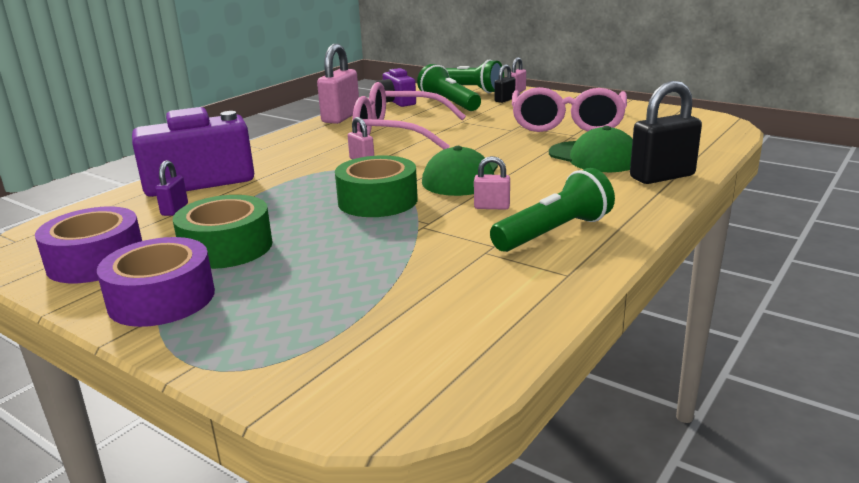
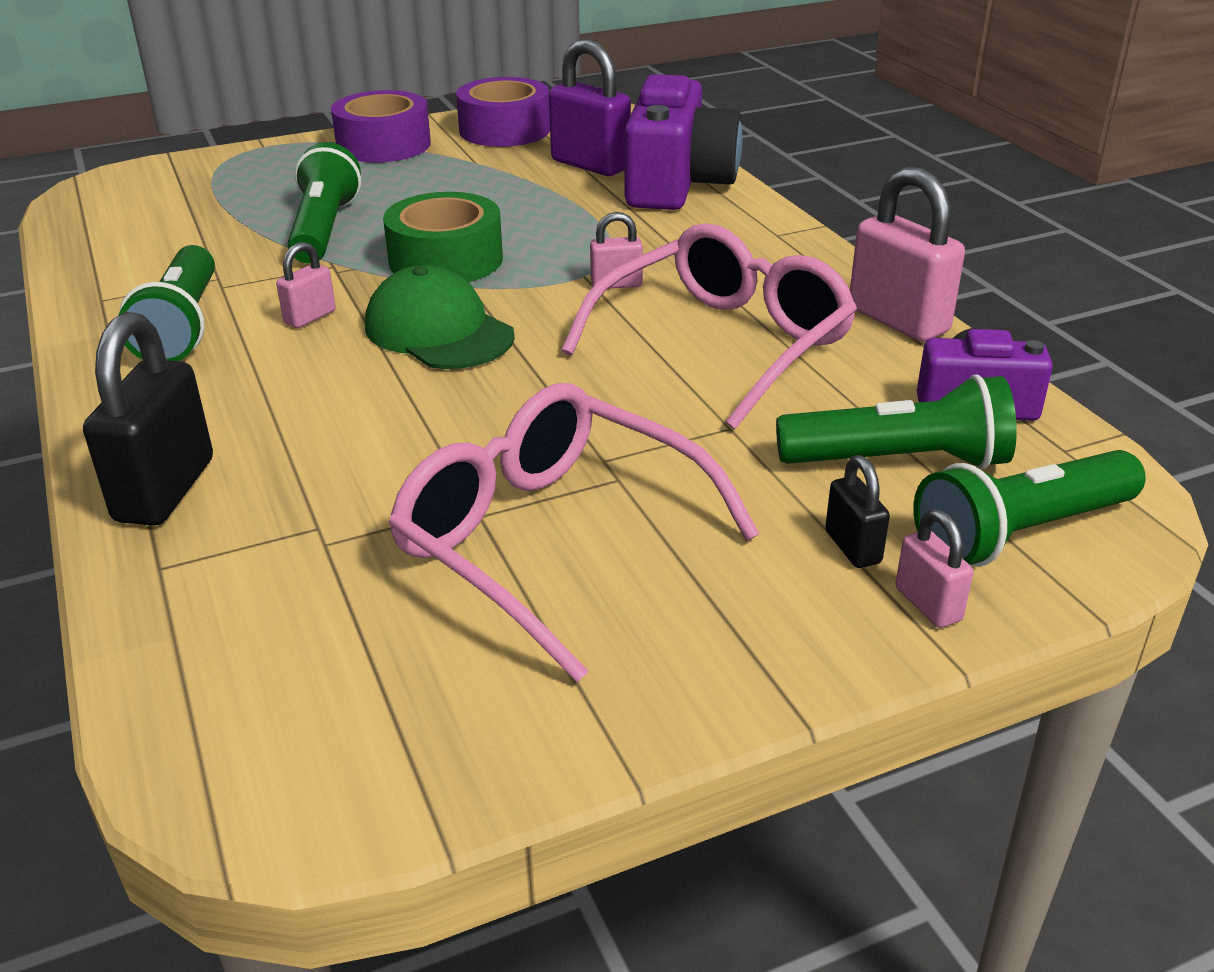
camera: 120 degrees right, 10 degrees up
purple padlock [155,160,188,216] -> purple padlock [549,39,631,176], size x1.95
green tape [173,195,272,269] -> none
green cap [549,126,633,172] -> none
none -> green flashlight [288,142,361,264]

